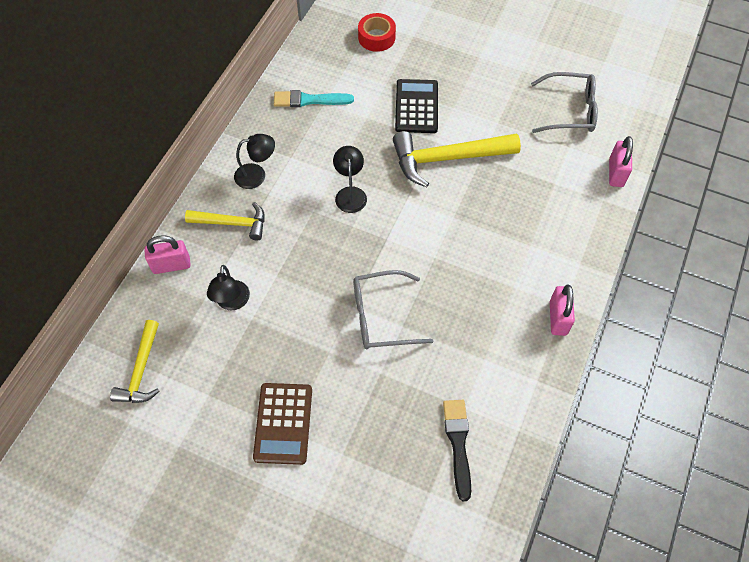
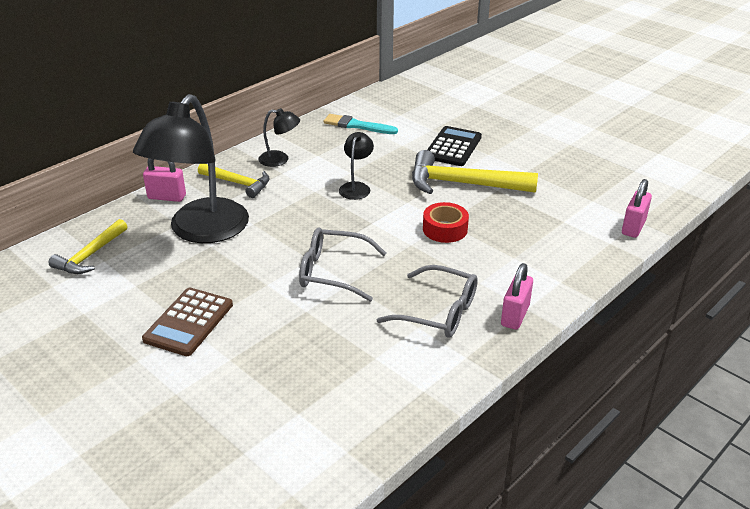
camera: 20 degrees right, 25 degrees down
black lamp [207,265,250,310] -> black lamp [133,94,249,243], size x2.30
red tape [358,13,396,52] -> red tape moved to [423,202,469,243]
black brush [443,400,471,501] -> none
grey glasses [531,72,598,133] -> grey glasses moved to [376,265,478,338]

